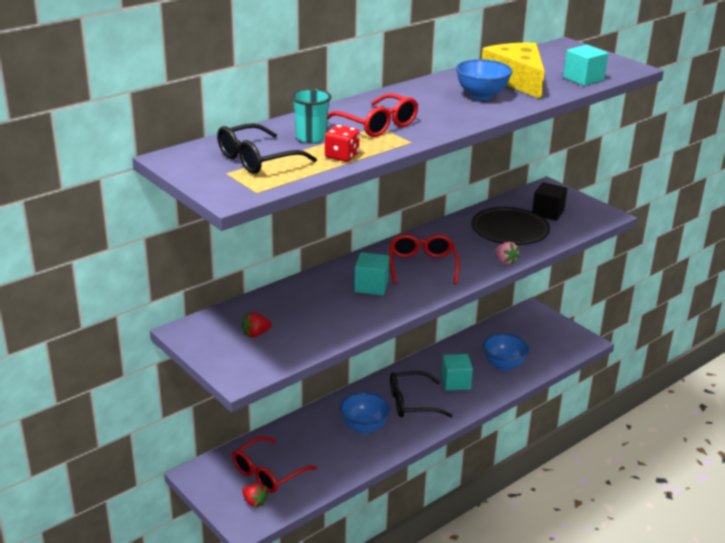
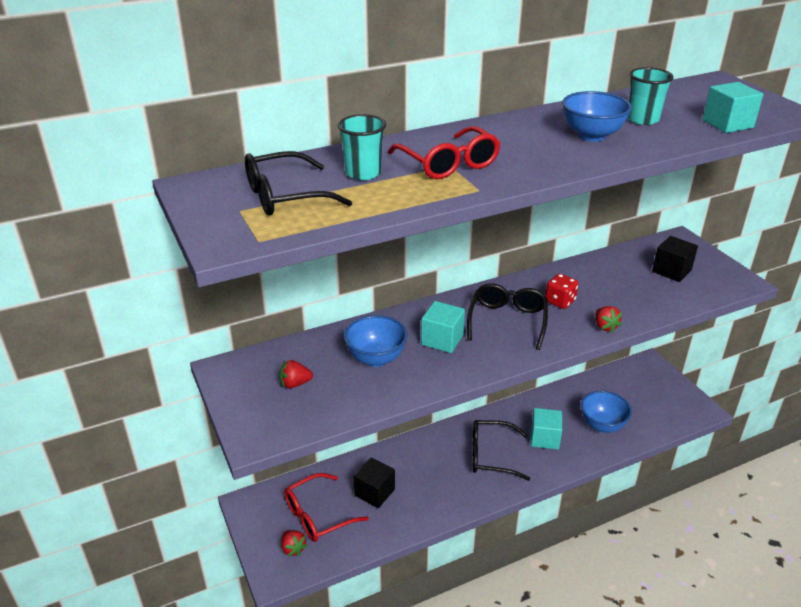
camera: 15 degrees right, 5 degrees up
red dice [325,125,360,162] -> red dice moved to [545,273,579,309]
blue bowl [340,392,390,434] -> blue bowl moved to [344,315,408,367]
red glasses [389,234,460,284] -> black glasses [467,283,548,350]
black plate [471,207,550,245] -> none
yellow cheese [482,43,545,99] -> turquoise cup [627,67,674,125]
pink strawberry [496,242,520,265] -> red strawberry [595,306,622,333]
none -> black cube [353,458,395,508]

